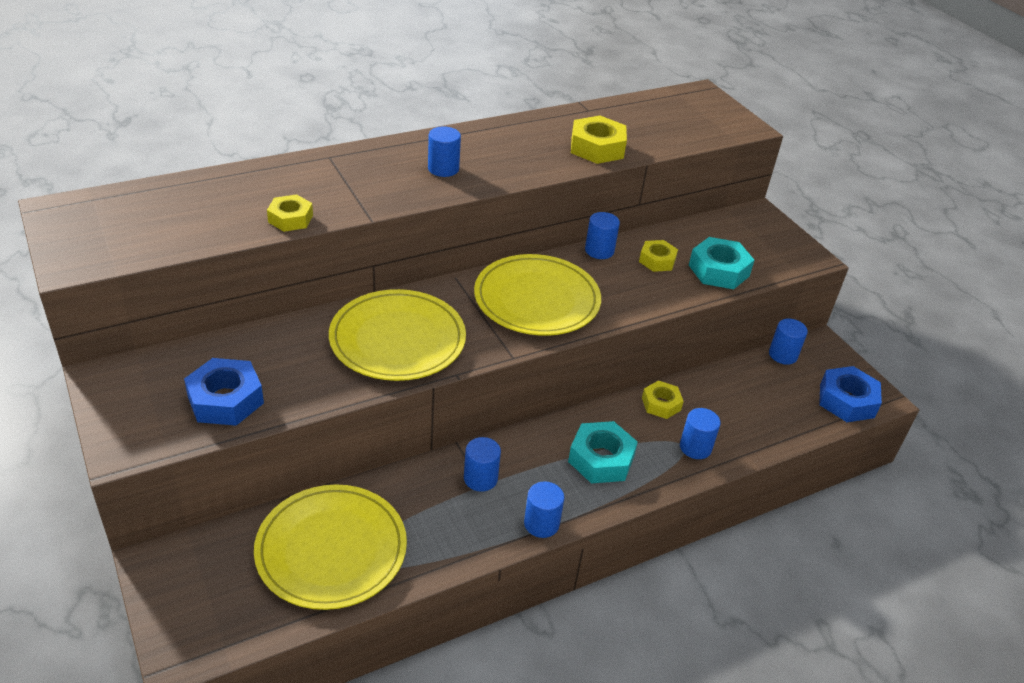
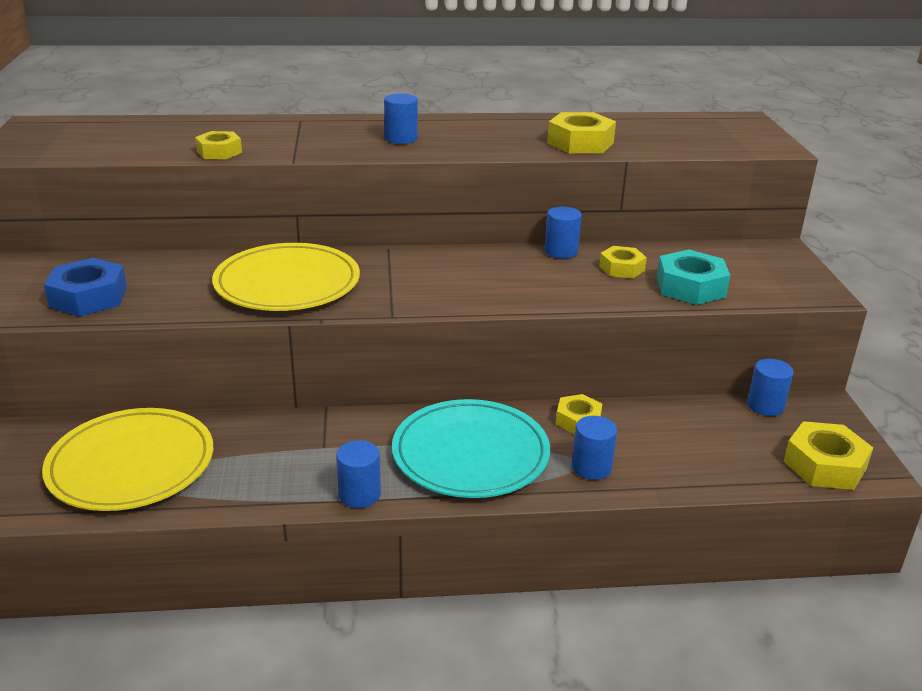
camera: 25 degrees right, 10 degrees down
blue cylinder [464,437,501,492] -> none
yellow plate [474,254,601,336] -> none
turquoise nut [568,421,638,483] -> turquoise plate [392,399,550,498]
blue nut [819,366,882,422] -> yellow nut [783,421,873,490]

